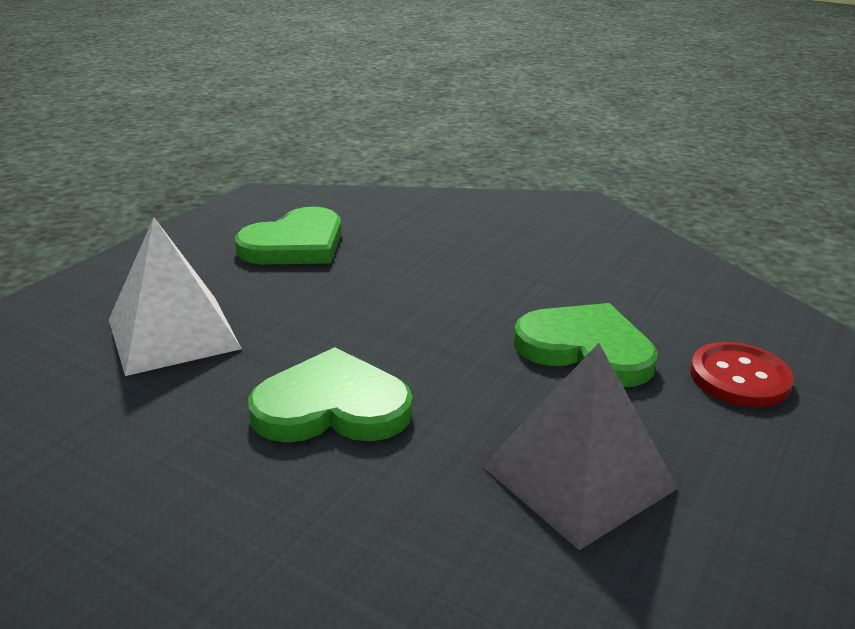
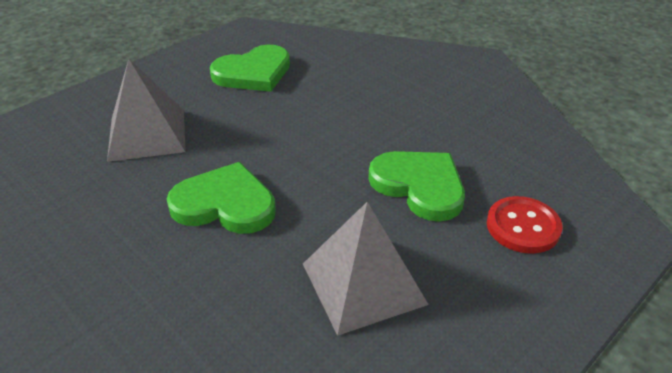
camera: 15 degrees right, 10 degrees up
white pyramid [109,218,242,376] -> grey pyramid [107,59,186,162]

